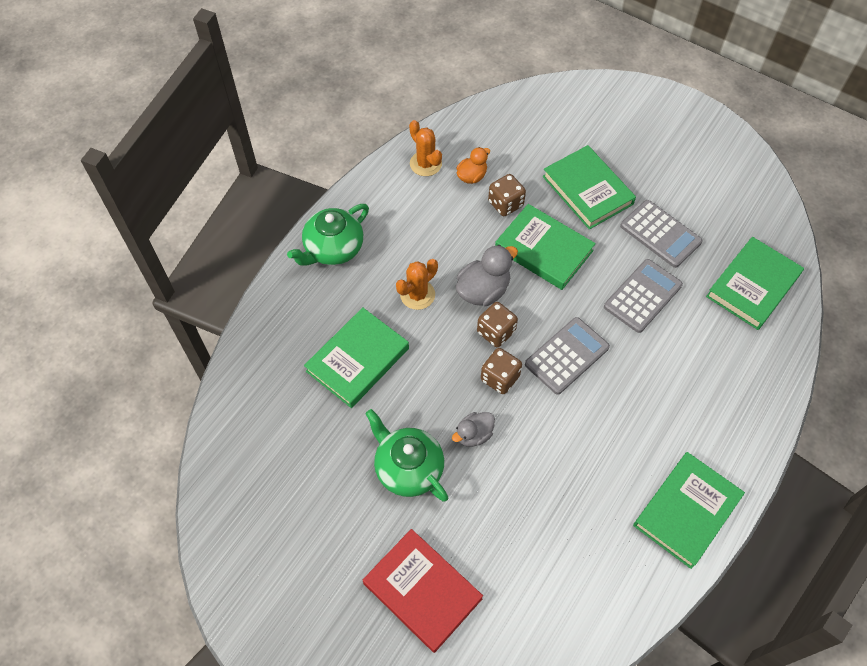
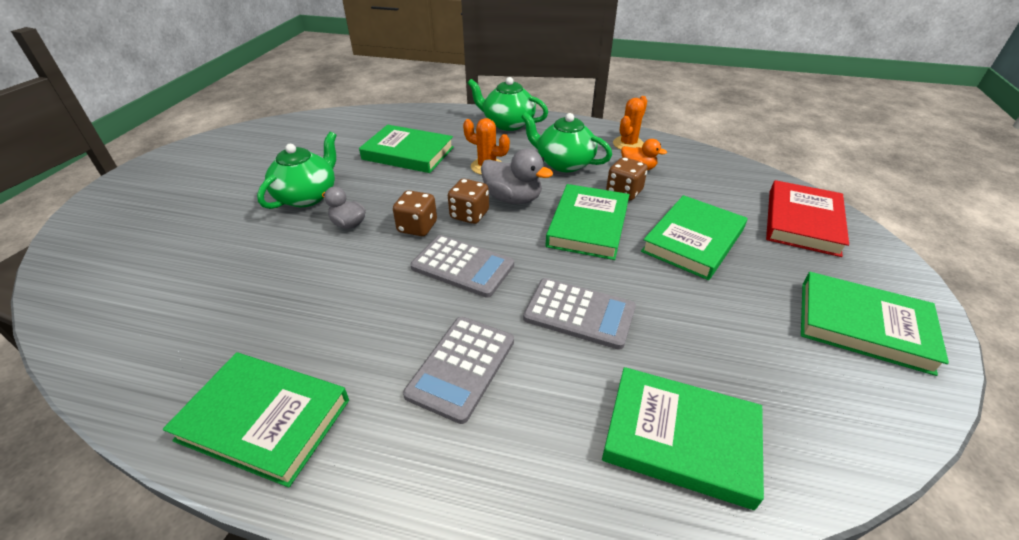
camera: 70 degrees right, 20 degrees down
red book [363,529,483,653] -> red book moved to [766,180,849,257]
grey calculator [620,200,702,268] -> grey calculator moved to [403,317,514,424]
none -> green teapot [521,112,612,172]
none -> green book [801,272,949,376]

